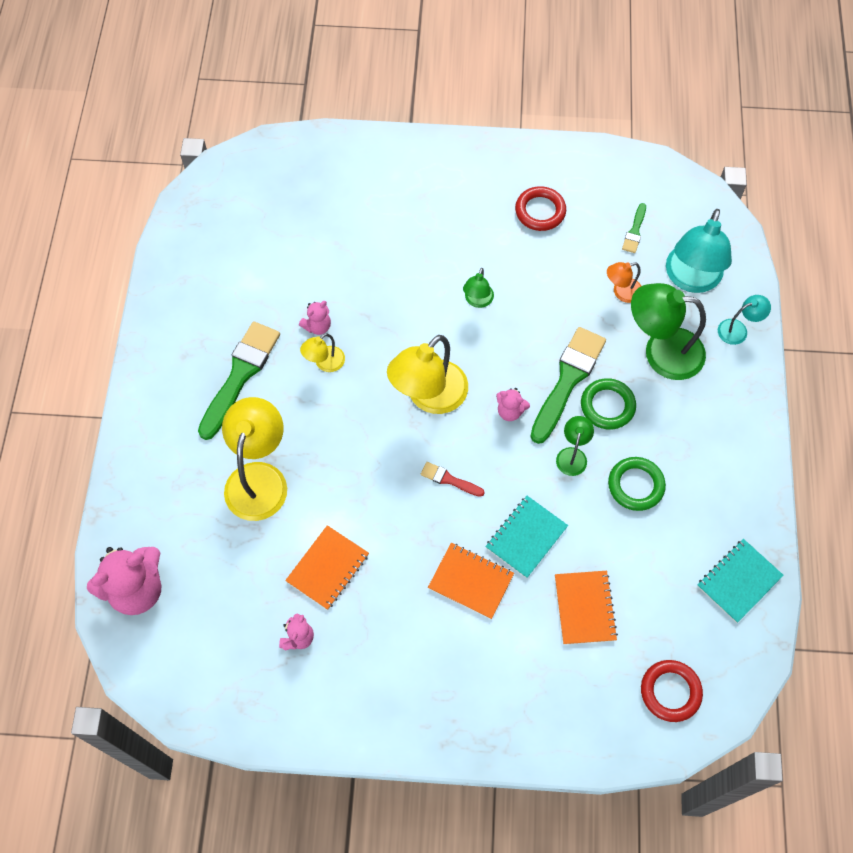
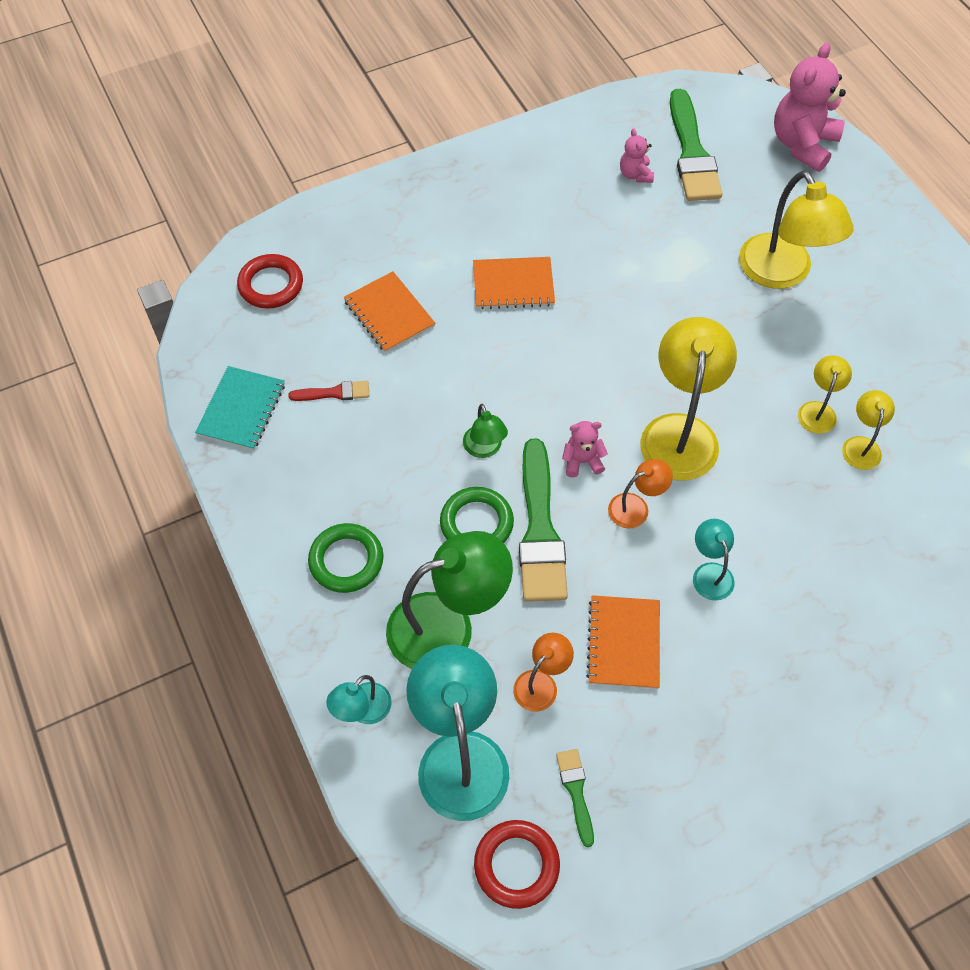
camera: 150 degrees right, 5 degrees down
green brush [198,321,280,440] -> green brush moved to [670,89,722,201]
orange notebook [285,525,369,610] -> orange notebook moved to [586,595,660,689]
pink teddy bear [299,301,331,335] -> yellow lamp [842,390,895,470]
red brush [421,462,485,497] -> red brush moved to [288,381,369,401]
green lamp [463,268,494,308] -> turquoise lamp [693,519,735,600]
turquoise notebook [485,496,568,578] -> none
red ring [515,186,566,231] -> red ring moved to [474,820,560,909]
green ring [608,457,666,511] -> green ring moved to [308,523,383,593]
none -> orange lamp [608,459,673,528]

